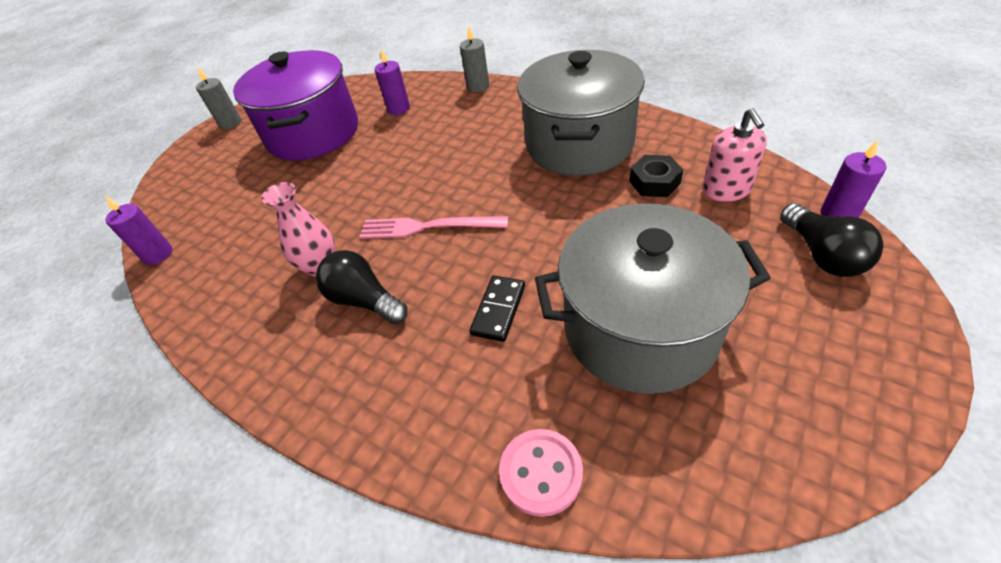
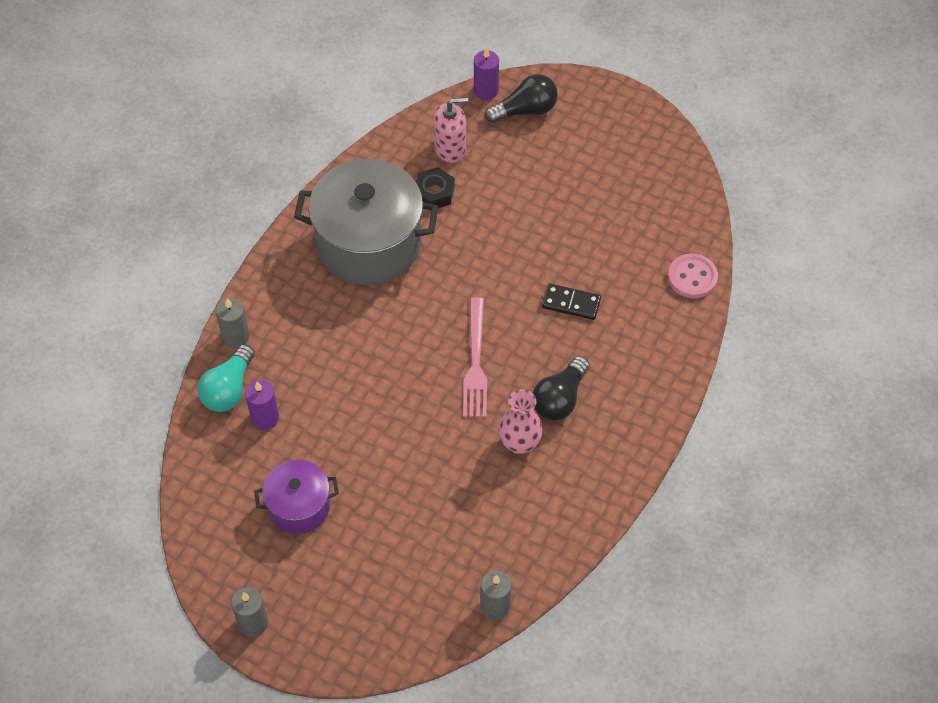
camera: 100 degrees left, 10 degrees up
purple candle [105,196,172,265] -> grey candle [480,570,512,620]
purple pot [233,50,358,160] -> purple pot [254,459,339,534], size x0.54
grey pot [535,203,771,394] -> none
none -> turquoise light bulb [197,344,255,412]

